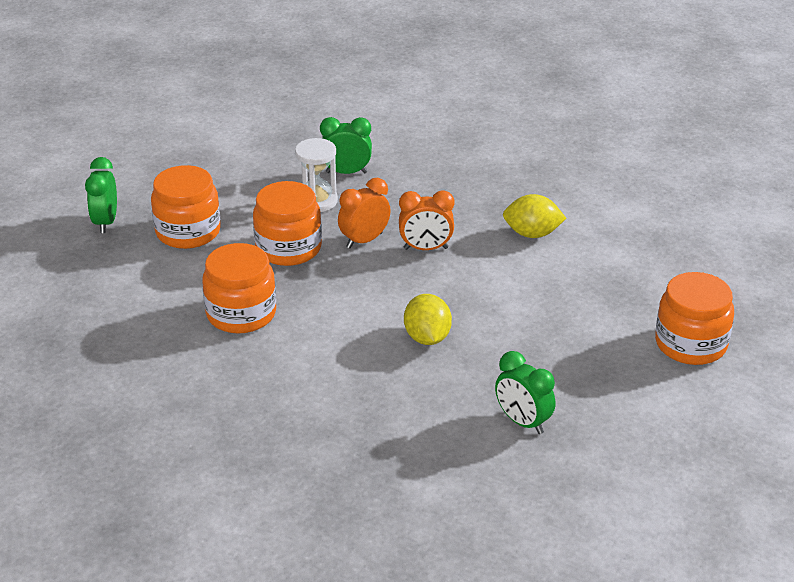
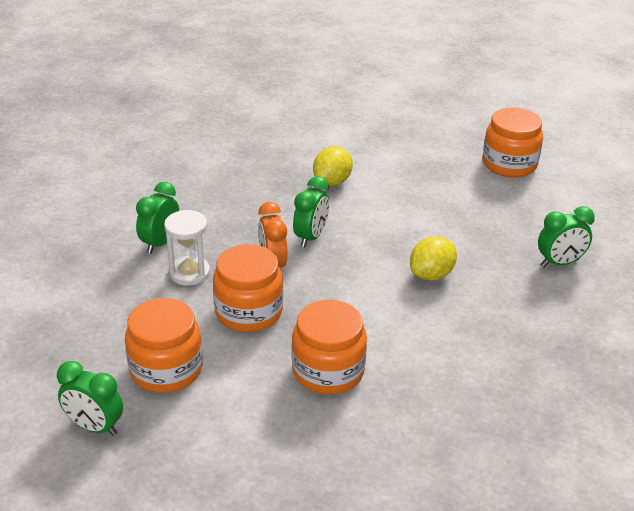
camera: 65 degrees left, 0 degrees up
orange clock [399,190,454,250] -> green clock [293,176,329,247]
yellow lemon [404,294,452,345] -> yellow lemon turned 60 degrees counterclockwise [410,236,457,281]

